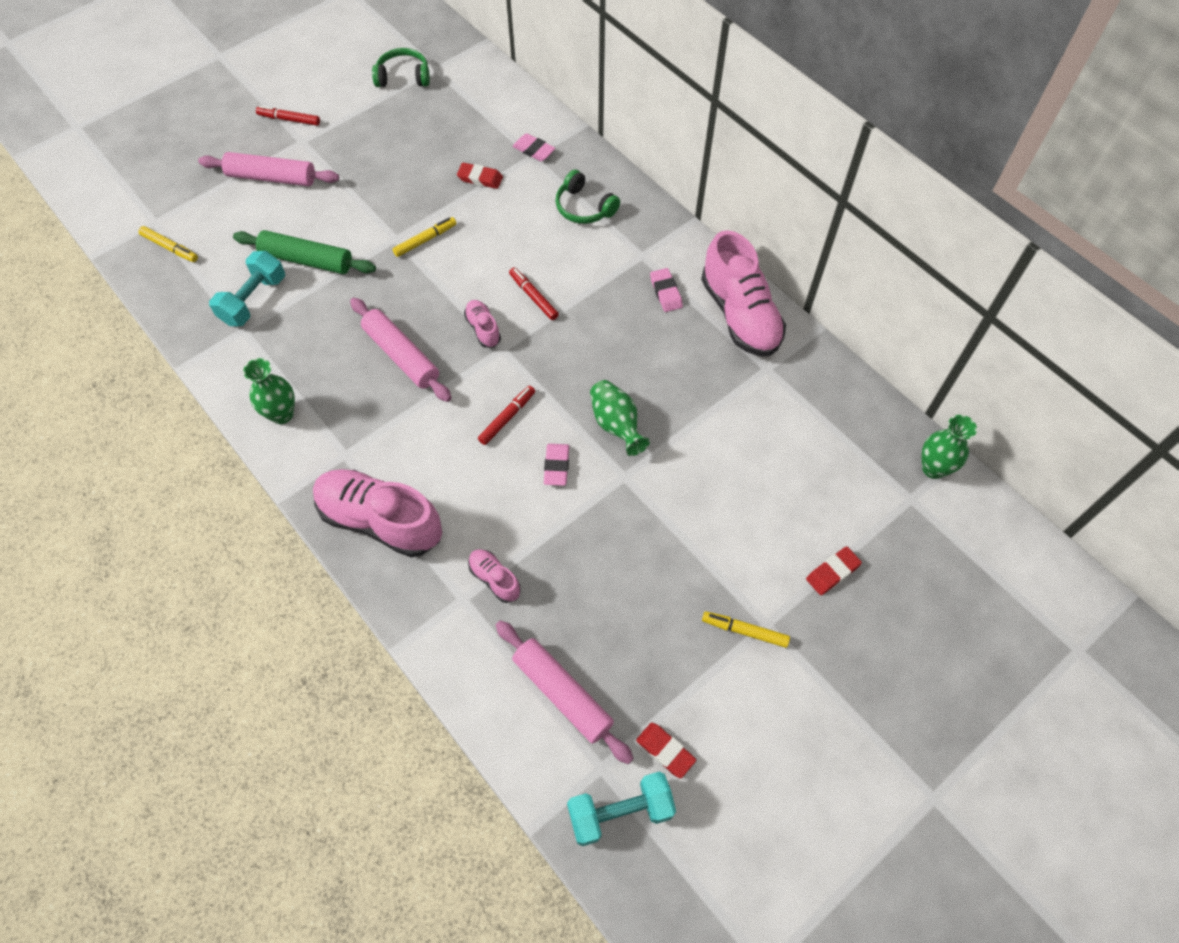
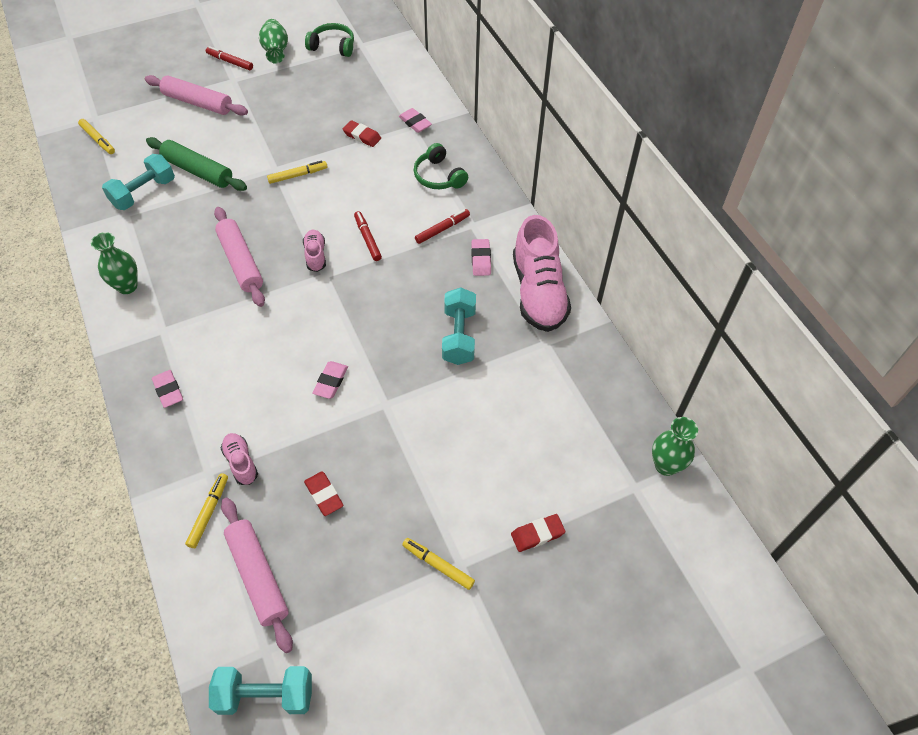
camera: 15 degrees right, 5 degrees down
pink shoe [313,469,442,557] -> pink eraser [152,370,183,408]
red marker [478,386,535,445] -> red marker moved to [415,209,470,244]
green vase [590,380,650,456] -> green vase moved to [259,19,288,64]
red eraser [636,723,696,778] -> red eraser moved to [304,471,343,516]
none -> yellow marker [185,473,228,548]
none -> turquoise dumbbell [442,287,476,365]

